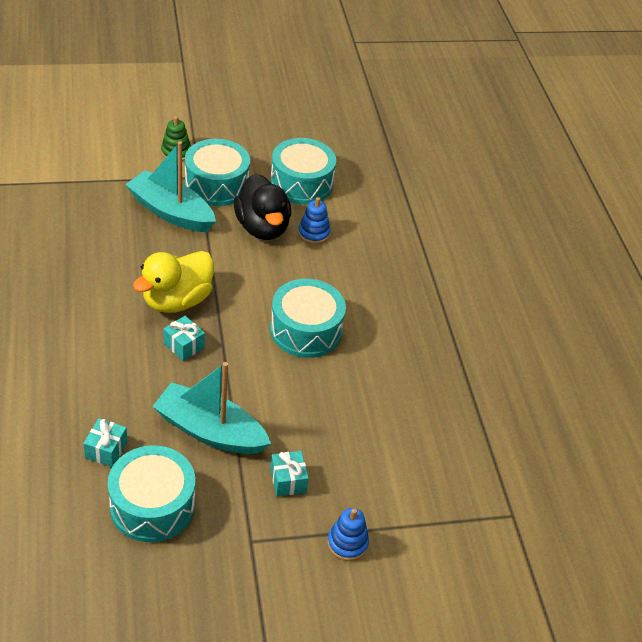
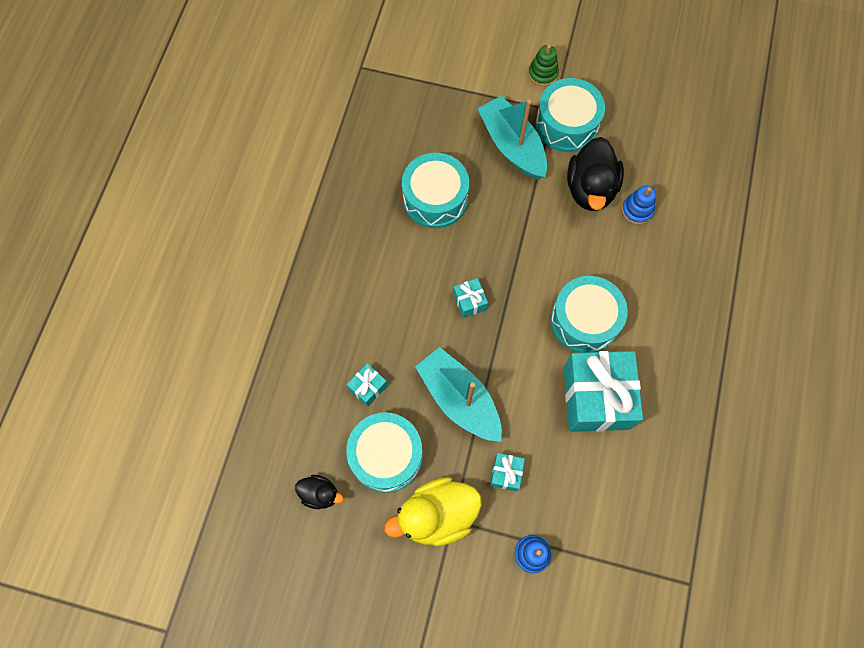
camera: 30 degrees right, 25 degrees up
yellow duck [133,251,214,313] -> yellow duck moved to [384,477,482,546]
turquoise drum [270,138,336,204] -> turquoise drum moved to [402,153,469,228]
none -> black duck [295,475,343,509]
none -> turquoise gift [564,351,643,432]

